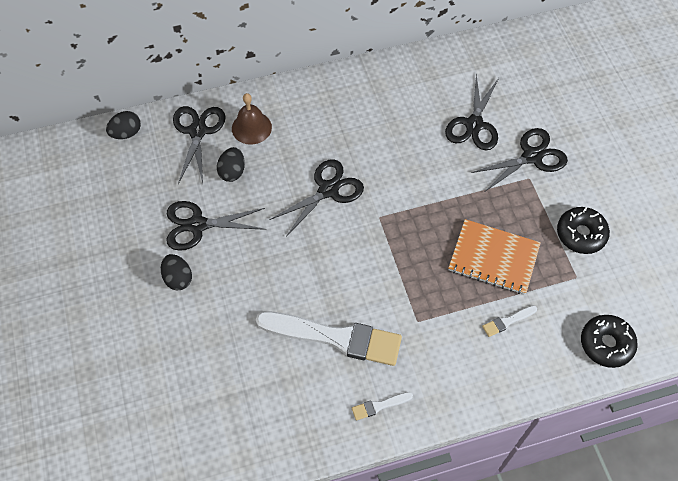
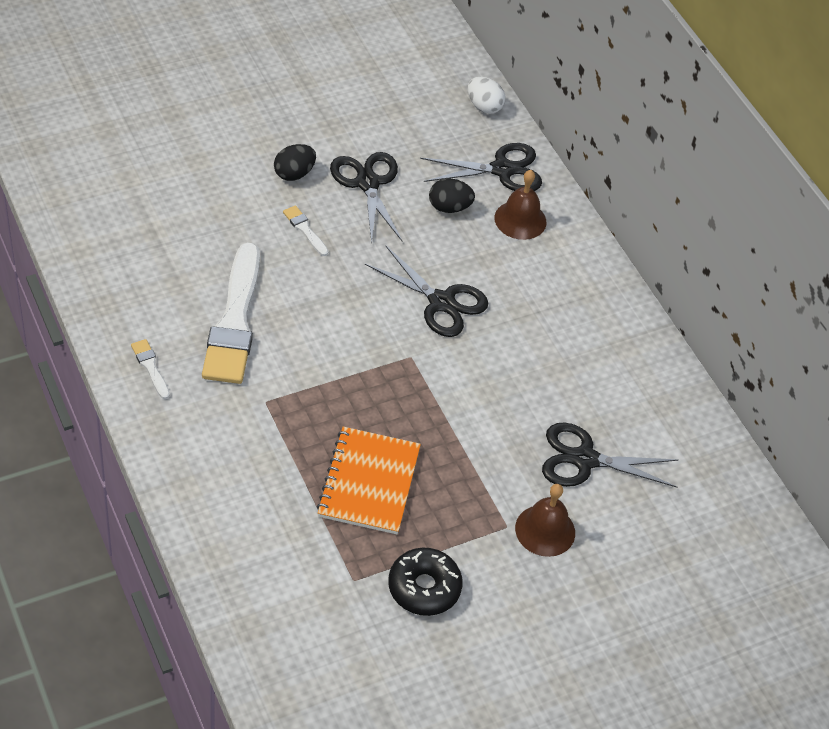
camera: 75 degrees right, 10 degrees down
black egg [106,111,141,139] -> white egg [468,77,505,114]
black scissors [471,128,568,191] -> brown bell [515,484,575,557]
white brush [482,305,537,337] -> white brush moved to [283,205,328,256]
black donut [581,315,638,368] -> none

